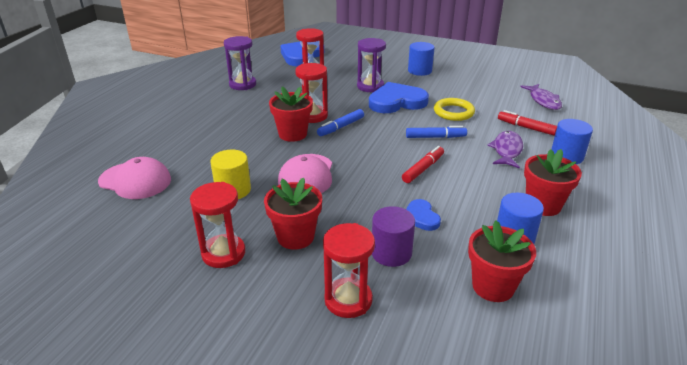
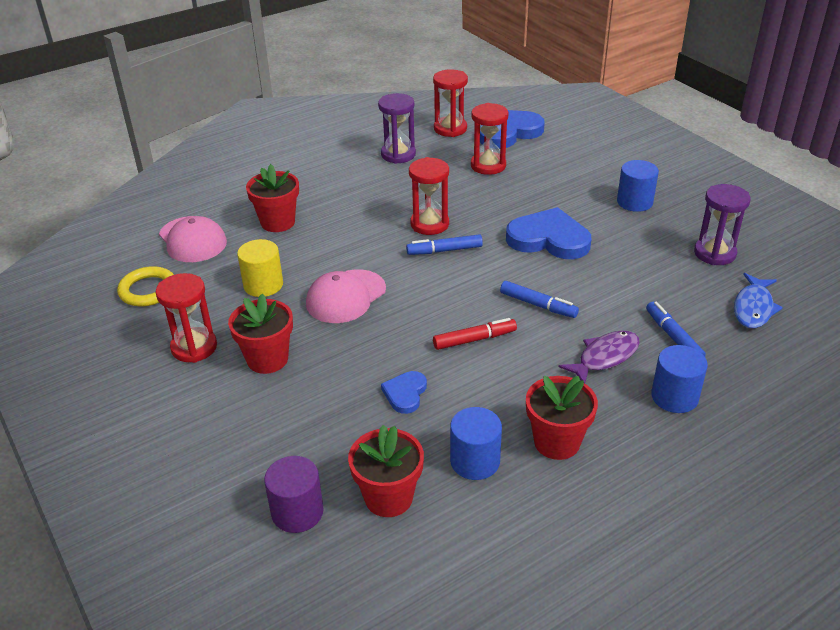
camera: 35 degrees right, 5 degrees up
red flower pot [269,86,313,142] -> red flower pot moved to [246,164,299,232]
red hourglass [323,223,375,318] -> red hourglass moved to [433,69,468,137]
purple hourglass [357,38,386,92] -> purple hourglass moved to [694,184,751,265]
purple cylinder [372,206,415,267] -> purple cylinder moved to [264,456,324,533]
yellow ring [434,98,475,121] -> yellow ring moved to [117,266,174,306]
red marker [498,110,557,136] -> blue marker [646,301,706,357]
purple fish [520,84,562,110] -> blue fish [734,273,783,328]

